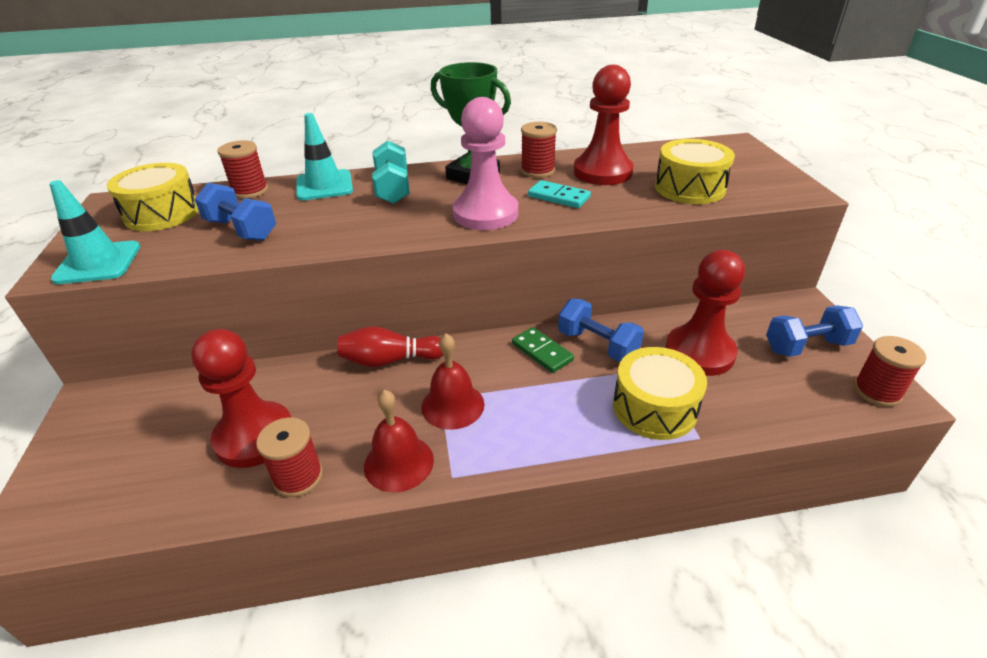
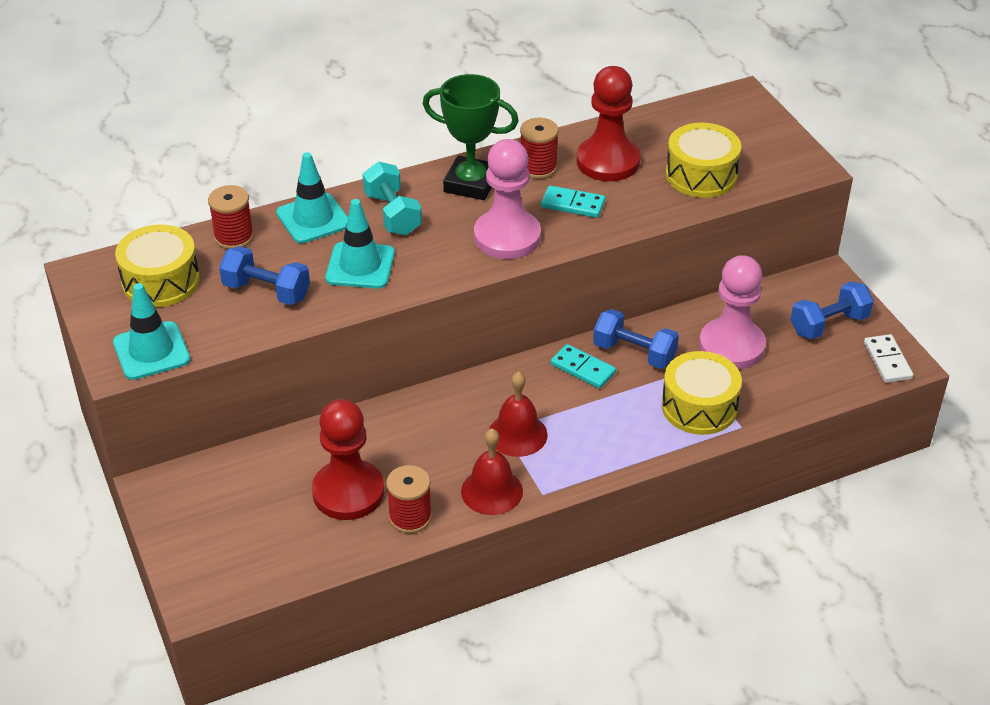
camera: 15 degrees left, 5 degrees up
red bowling pin [338,326,444,367] -> none
green domino [512,327,574,373] -> turquoise domino [551,344,616,389]
red pawn [666,250,745,376] -> pink pawn [699,255,766,369]
red spool [854,336,926,407] -> white domino [864,334,913,383]
none -> turquoise traffic cone [325,199,395,289]

